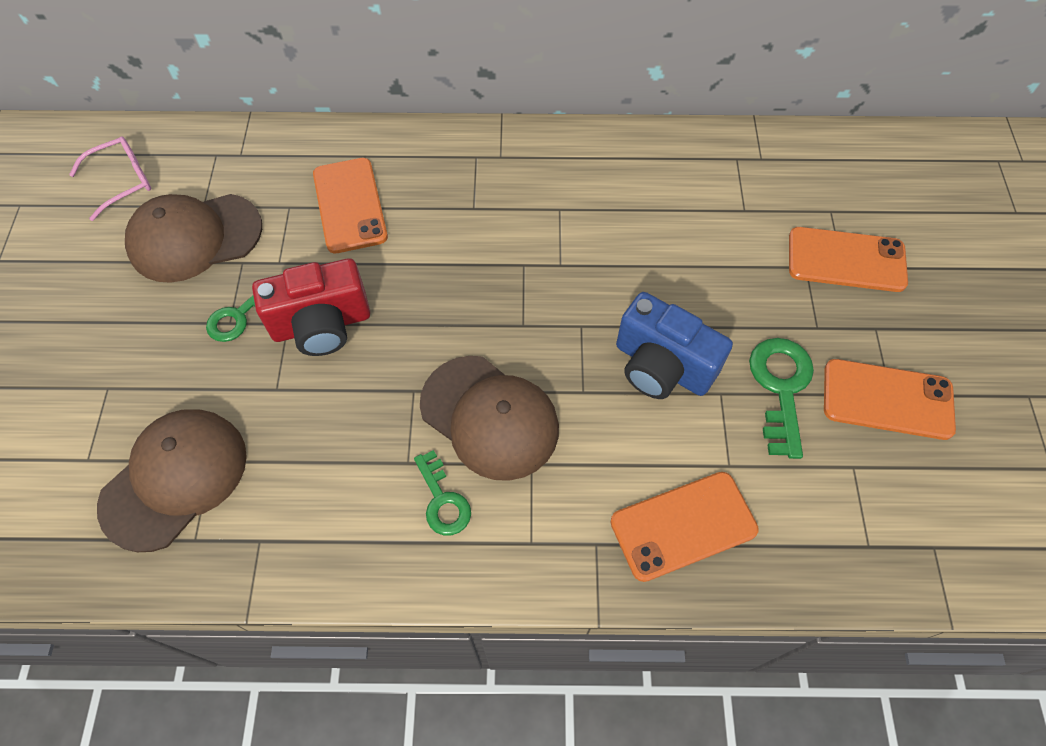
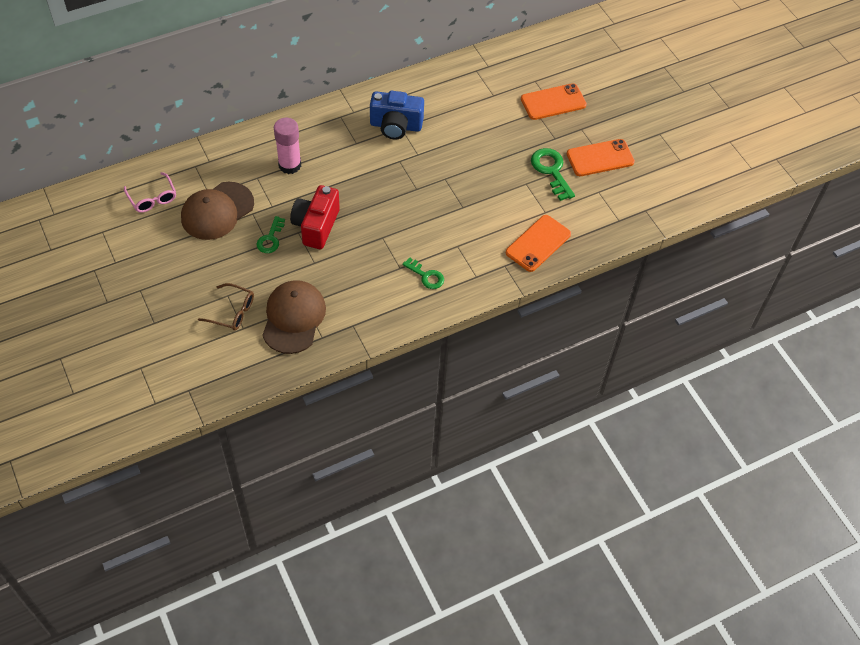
camera: 30 degrees left, 5 degrees down
pink glasses [69,136,151,221] -> pink glasses turned 120 degrees clockwise [124,172,176,212]
red camera [252,258,370,356] -> red camera turned 150 degrees clockwise [290,185,340,249]
orange phone [313,158,388,253] -> pink glue stick [274,117,301,174]
brown cap [420,356,559,481] -> none
blue camera [616,292,733,399] -> blue camera moved to [370,91,424,139]
none -> brown glasses [198,283,254,331]

